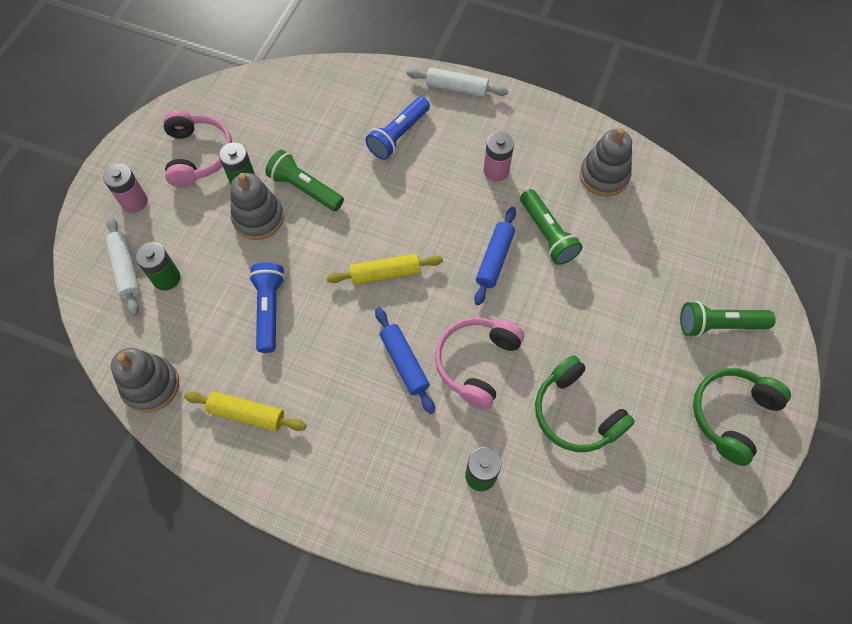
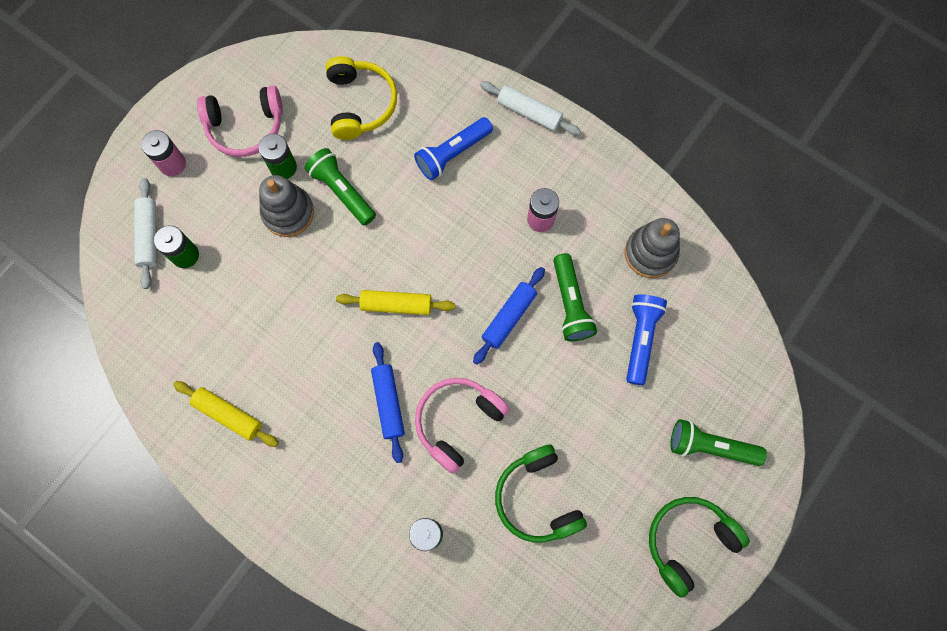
camera: 15 degrees right, 10 degrees up
grey stacking toy [111,348,179,413] -> none
pink headphones [163,110,232,188] -> pink headphones turned 75 degrees clockwise [197,86,283,157]
blue flashlight [249,262,285,353] -> blue flashlight moved to [626,294,667,385]
none -> yellow headphones [326,56,397,140]

